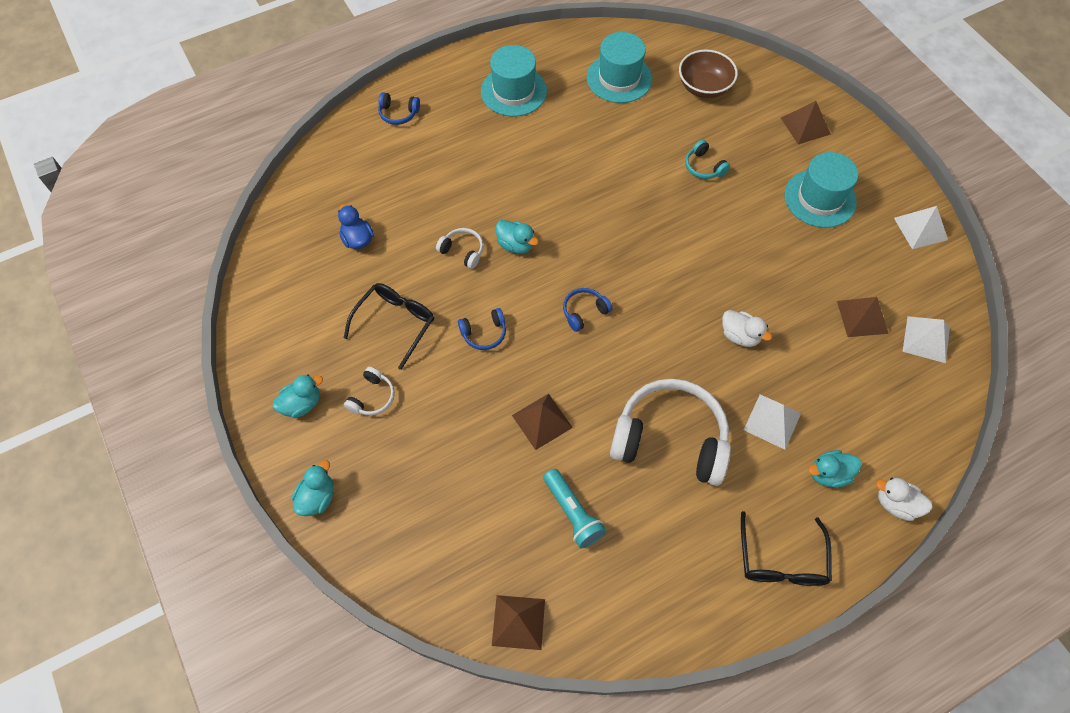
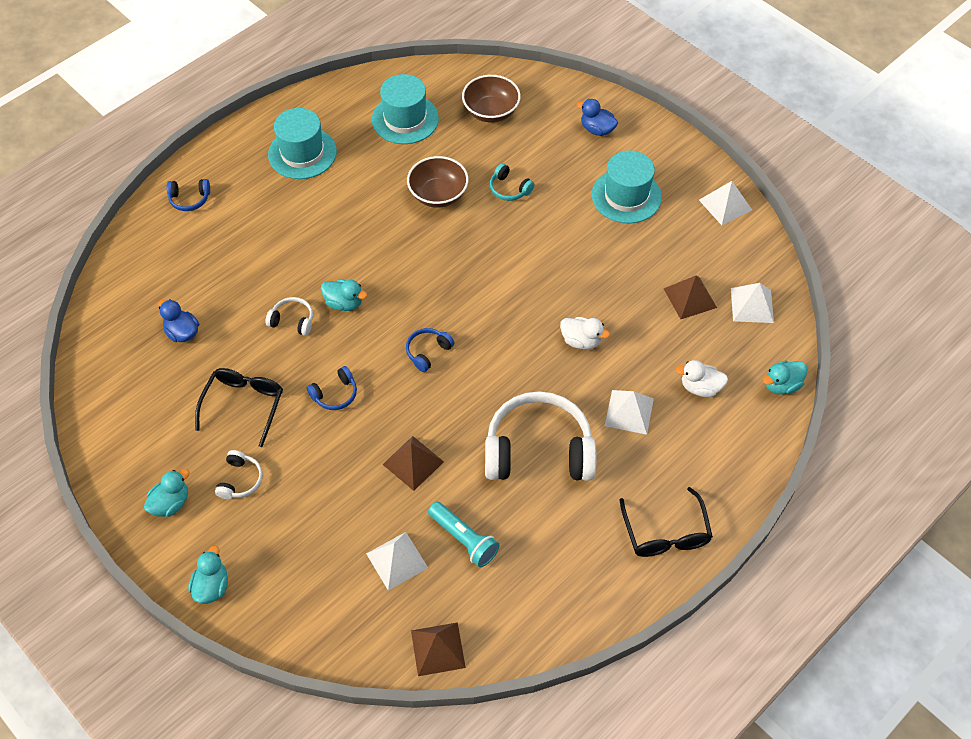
camera: 15 degrees left, 5 degrees down
brown pyramid [781,101,831,144] -> blue duck [577,99,618,136]
turquoise duck [808,450,861,488] -> turquoise duck moved to [763,360,808,395]
white duck [876,478,933,521] -> white duck moved to [675,360,728,397]
none -> white pyramid [366,532,428,590]
none -> brown bowl [407,156,469,208]

